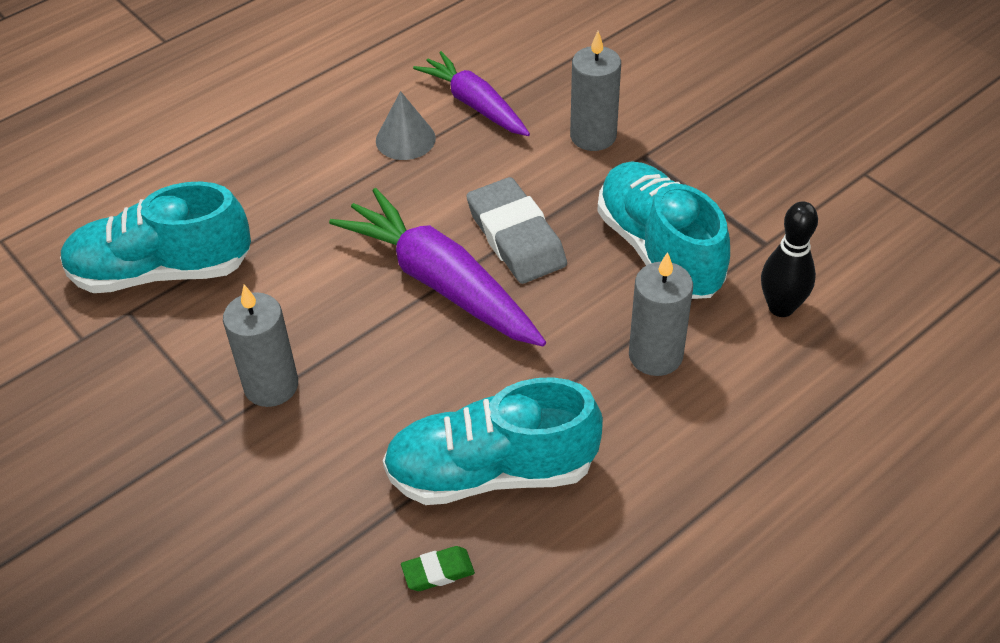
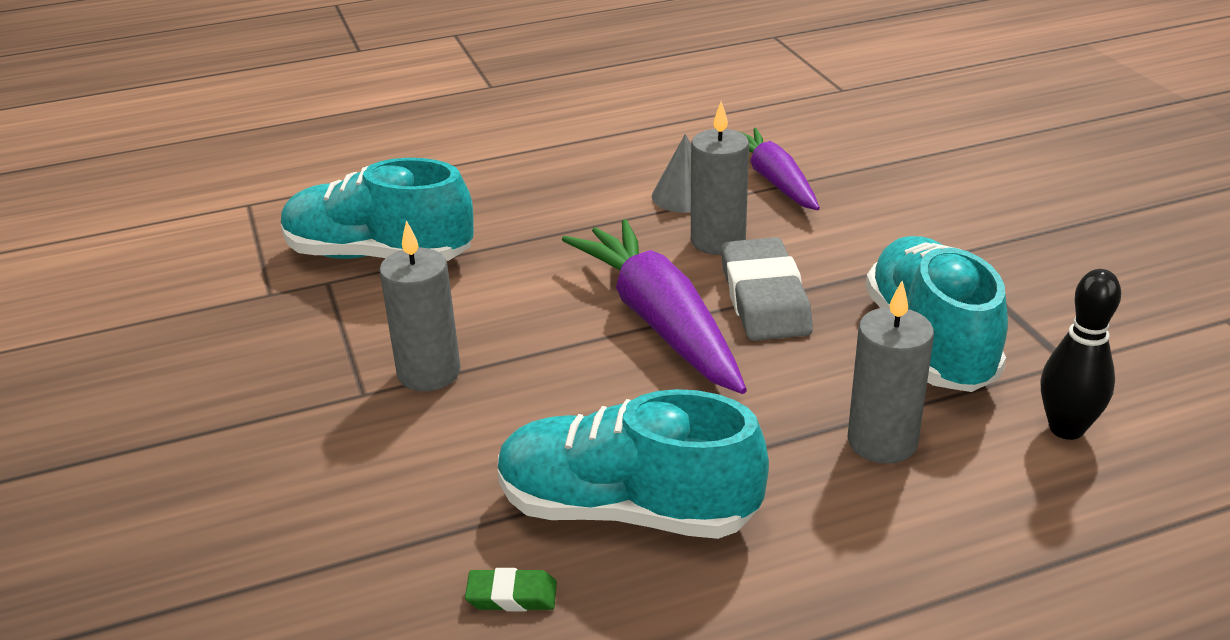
camera: 20 degrees right, 15 degrees down
grey candle [570,31,621,151] -> grey candle moved to [691,102,749,255]

